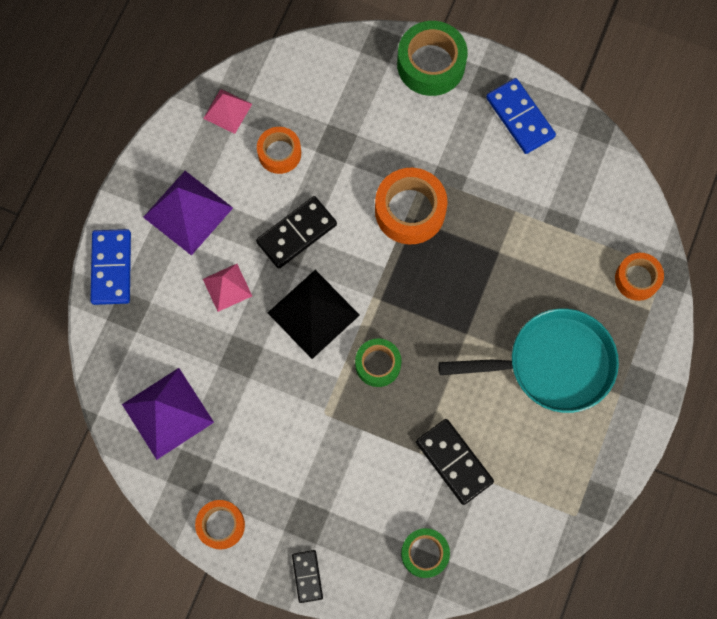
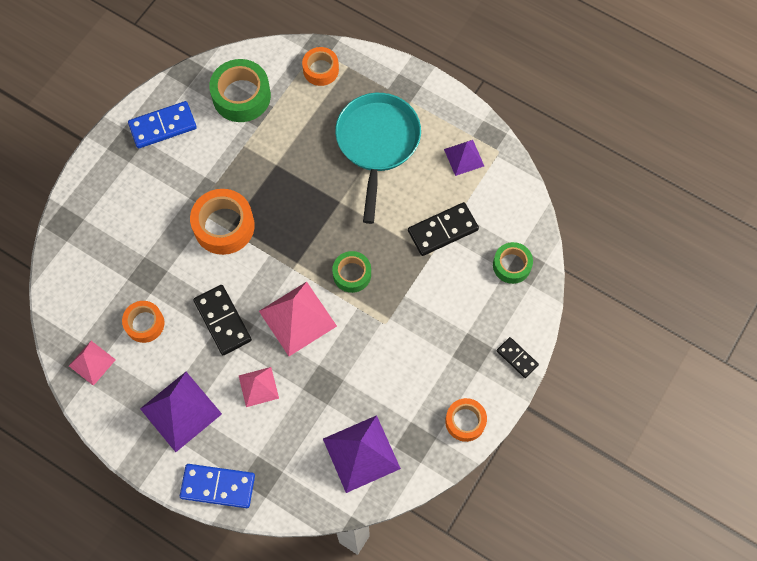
camera: 80 degrees left, 5 degrees down
black pyramid [268,270,360,359] -> pink pyramid [259,282,337,356]
black domino [292,550,323,603] -> black domino turned 45 degrees clockwise [497,337,539,378]
green tape [397,21,468,96] -> green tape moved to [209,59,271,122]
none -> purple pyramid [444,140,484,176]

